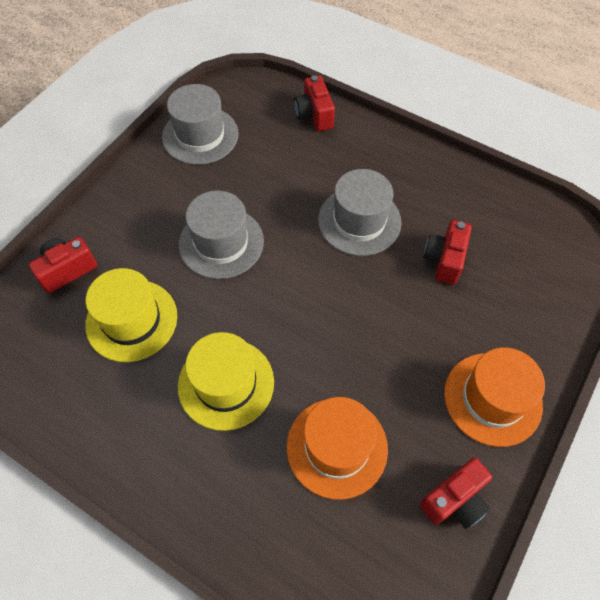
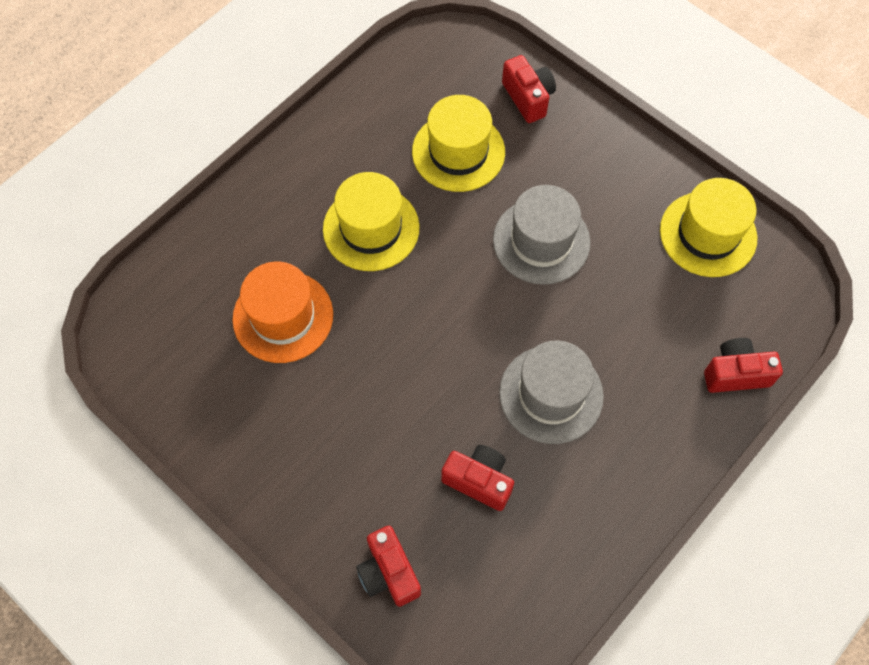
camera: 100 degrees right, 5 degrees up
grey hat [162,84,238,165] -> yellow hat [660,178,757,277]
red camera [420,458,492,529] -> red camera moved to [356,526,421,607]
orange hat [444,348,545,447] -> none

